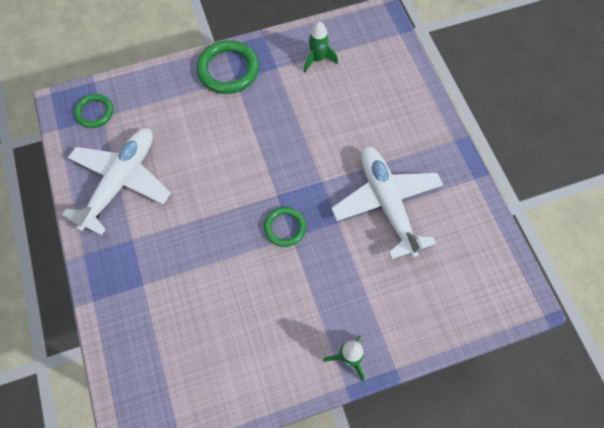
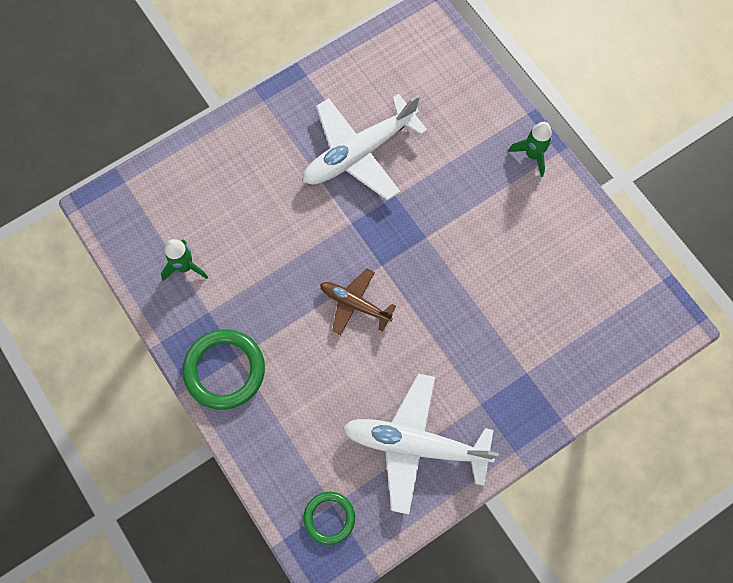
camera: 105 degrees left, 5 degrees up
green ring [264,207,306,247] -> none
none -> brown plane [320,269,396,335]

